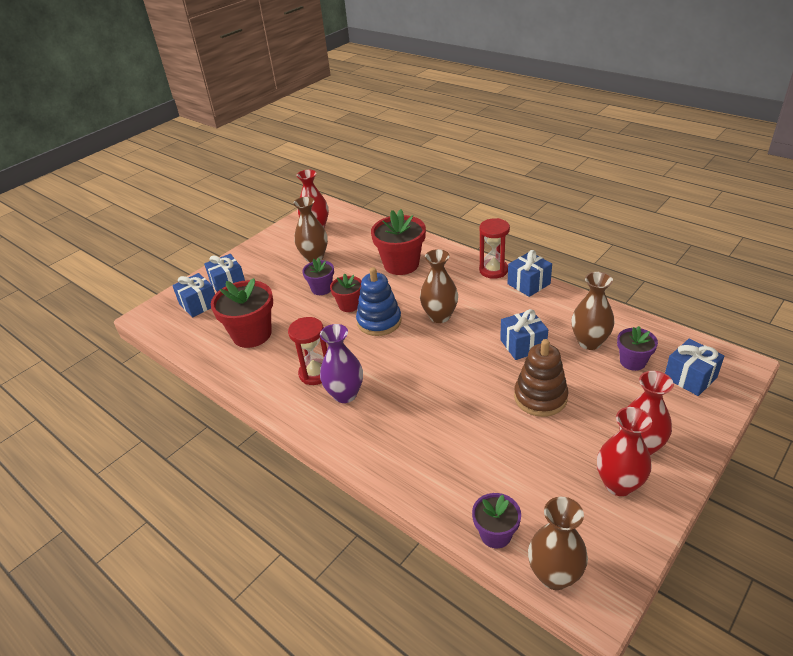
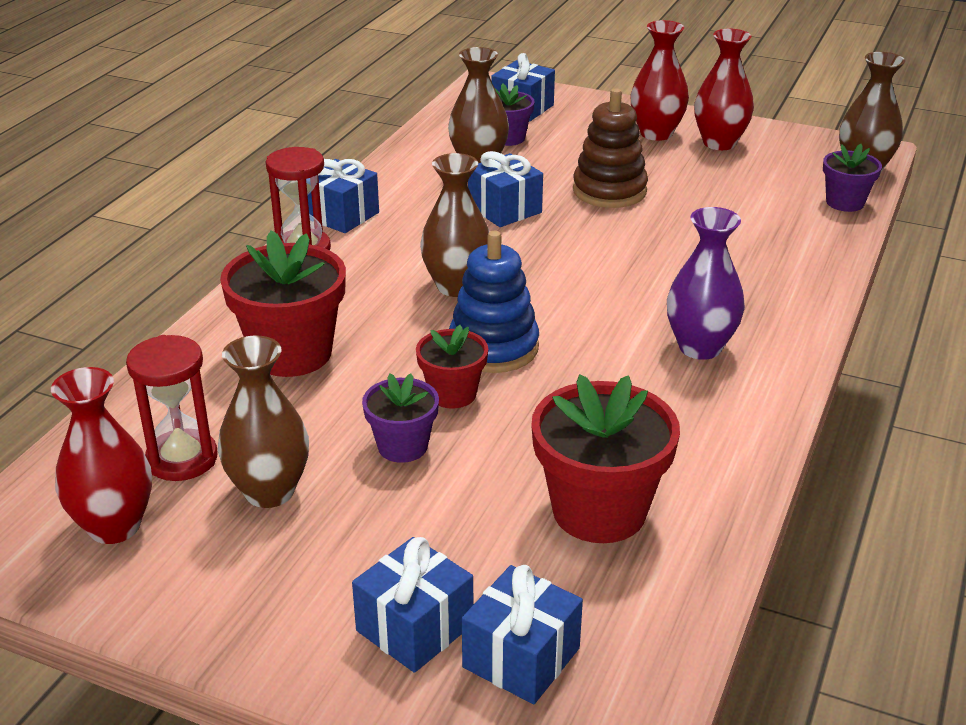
camera: 110 degrees left, 5 degrees down
red hourglass [288,317,327,385] -> red hourglass moved to [126,335,218,481]

